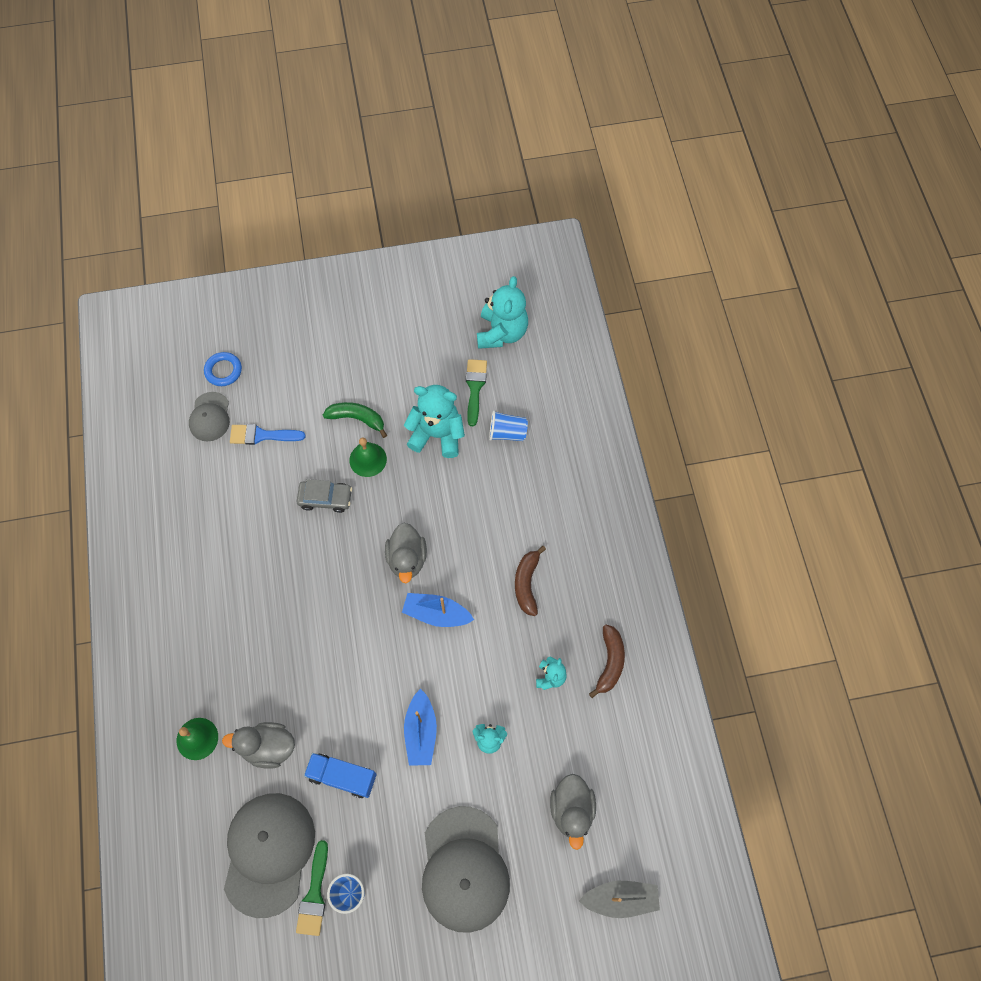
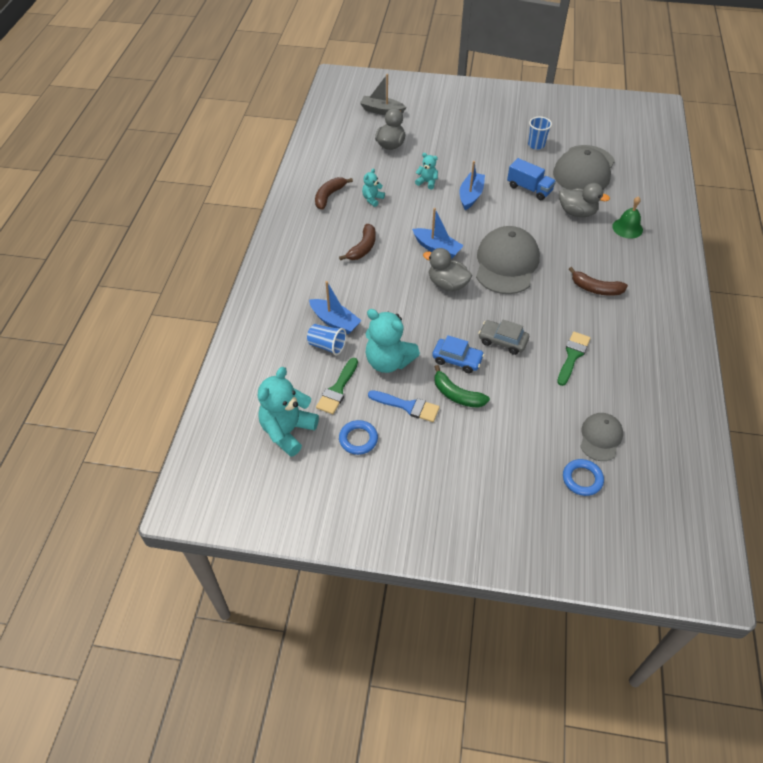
camera: 160 degrees left, 15 degrees down
blue brush [230,424,306,445] -> blue brush moved to [368,390,440,422]
green brush [296,840,328,936] -> green brush moved to [557,332,591,386]
green bell [349,437,387,477] -> blue car [432,335,485,373]
grey duck [385,523,427,583] -> grey duck turned 75 degrees counterclockwise [423,248,472,291]
grey cap [422,806,510,933] -> grey cap moved to [476,226,540,294]
none -> blue boat [309,281,362,334]
none -> blue ring [339,420,378,455]
none -> brown banana [569,267,628,296]

